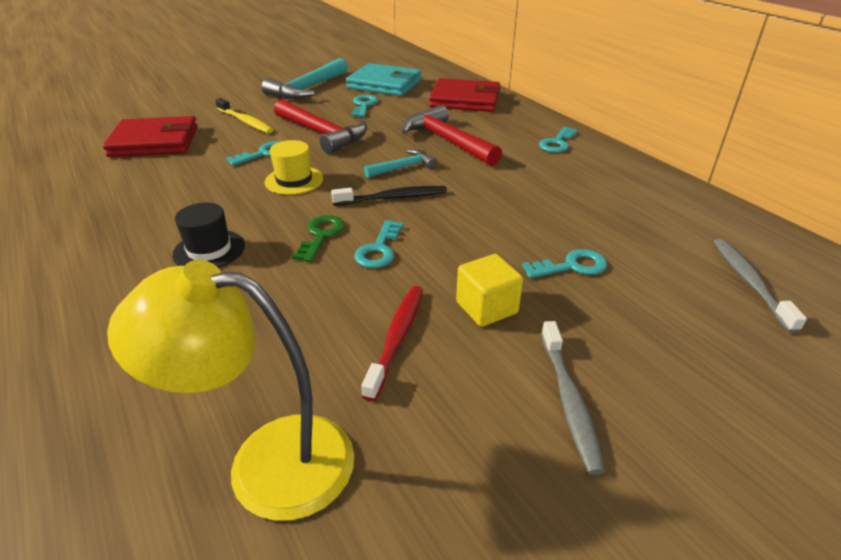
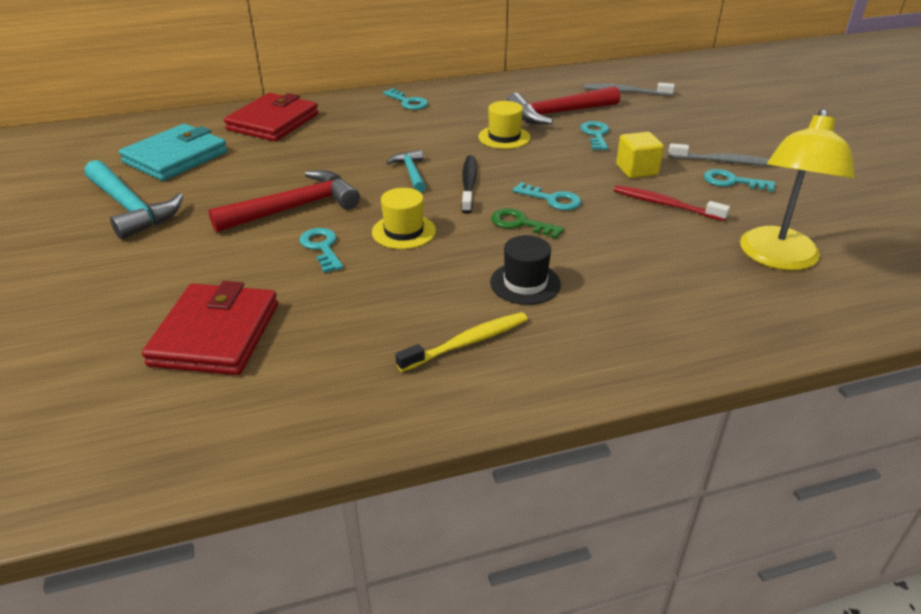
camera: 75 degrees left, 0 degrees up
yellow toothbrush [215,98,273,133] -> yellow toothbrush moved to [395,312,528,372]
turquoise key [351,95,378,117] -> turquoise key moved to [704,169,776,192]
red hammer [402,105,502,166] -> red hammer moved to [506,86,620,125]
none -> yellow hat [478,101,530,149]

